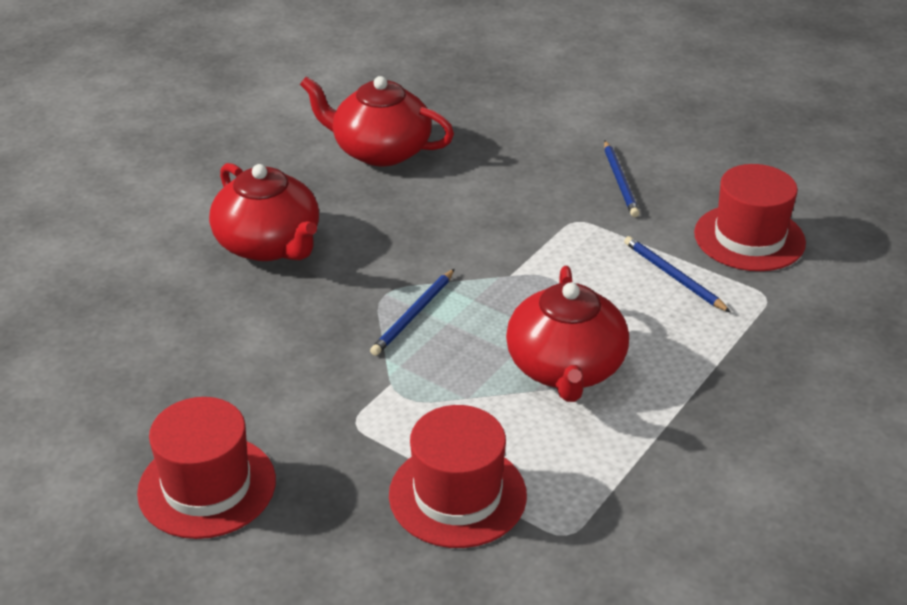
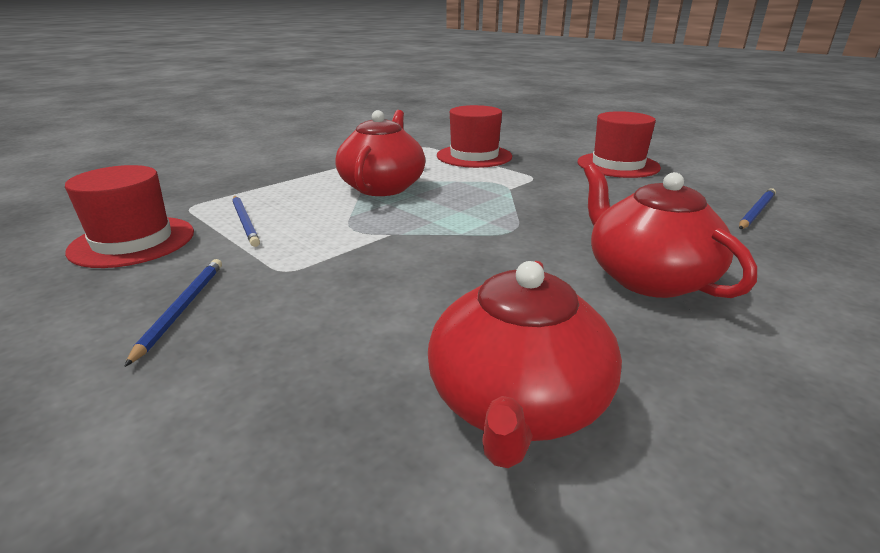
camera: 170 degrees left, 10 degrees down
red teapot [300,76,454,166] -> red teapot turned 75 degrees clockwise [428,261,622,468]
blue pencil [370,269,455,356] -> blue pencil moved to [739,188,776,229]

